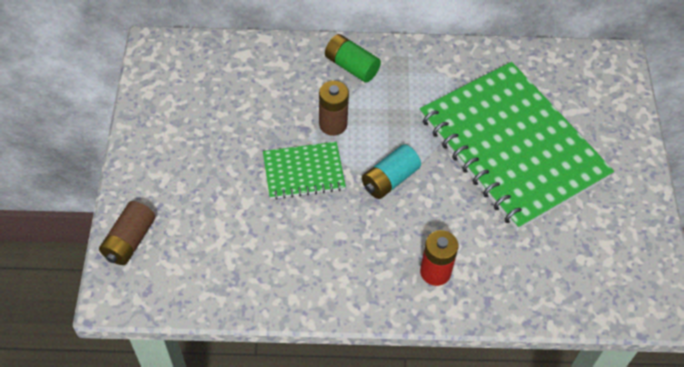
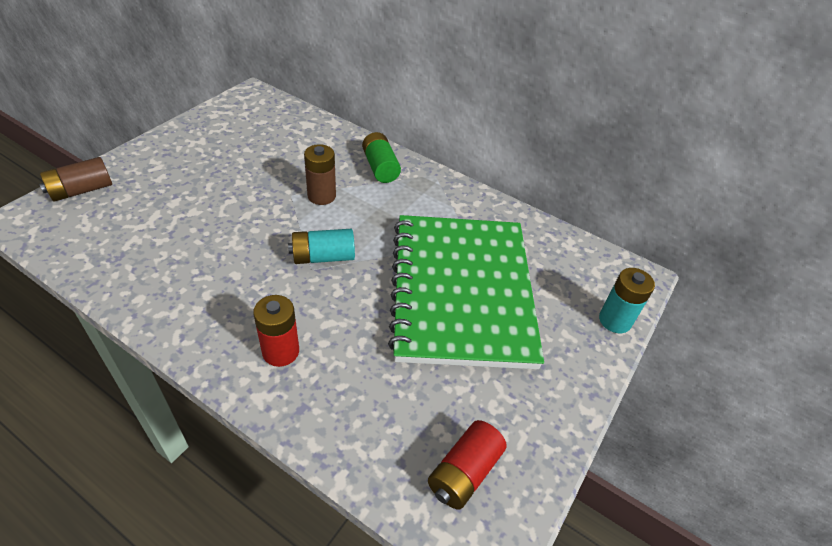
camera: 30 degrees right, 10 degrees down
green notebook [263,142,346,200] -> none
none -> red battery [428,420,507,509]
none -> turquoise battery [599,268,655,333]

